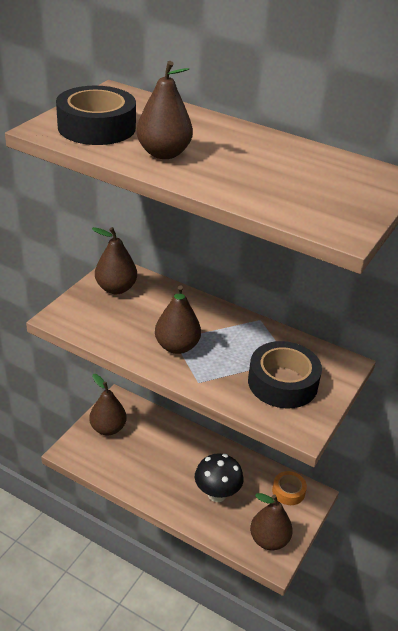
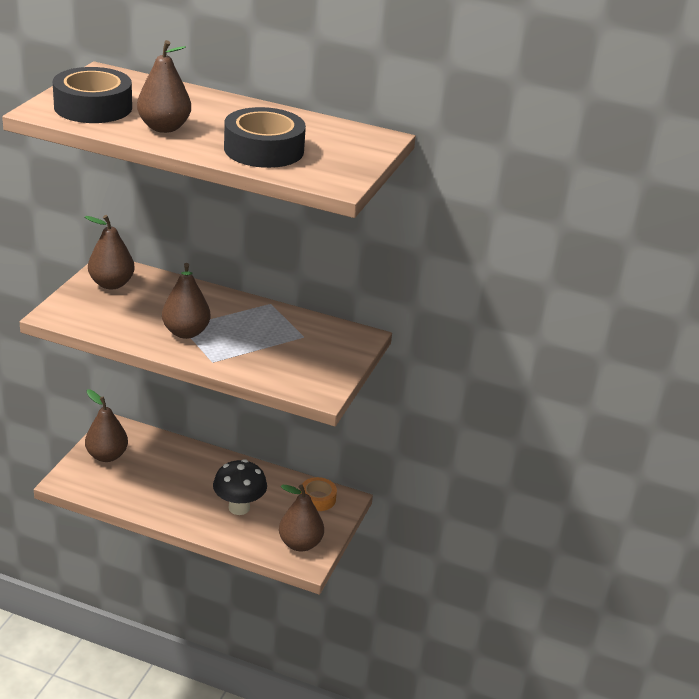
camera: 10 degrees left, 5 degrees down
black tape [248,341,322,409] -> black tape moved to [224,107,306,168]

